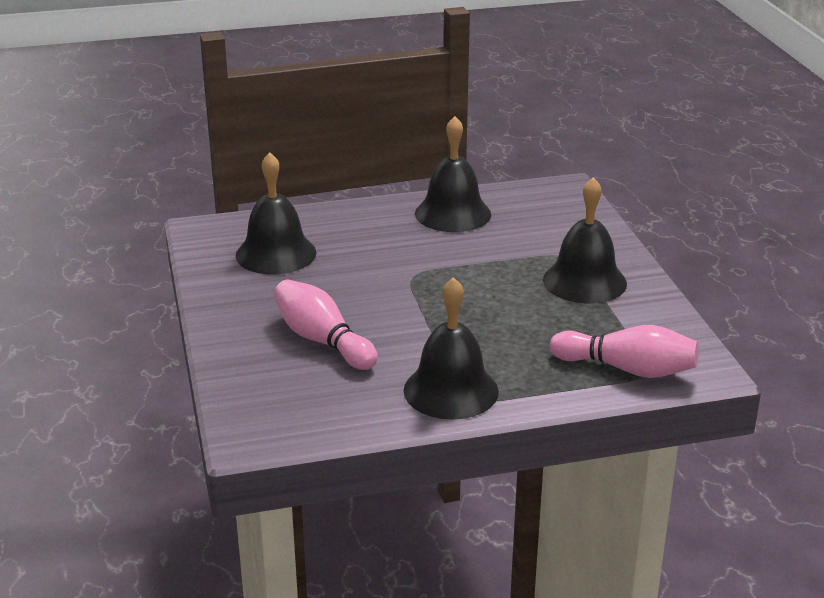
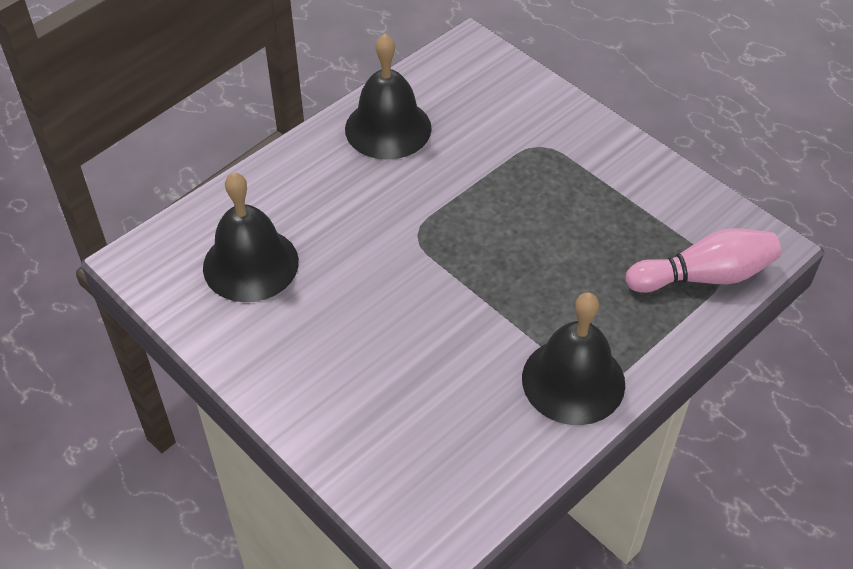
camera: 30 degrees left, 20 degrees up
pink bowling pin [274,279,378,370] -> none
black bell [543,177,627,304] -> none

